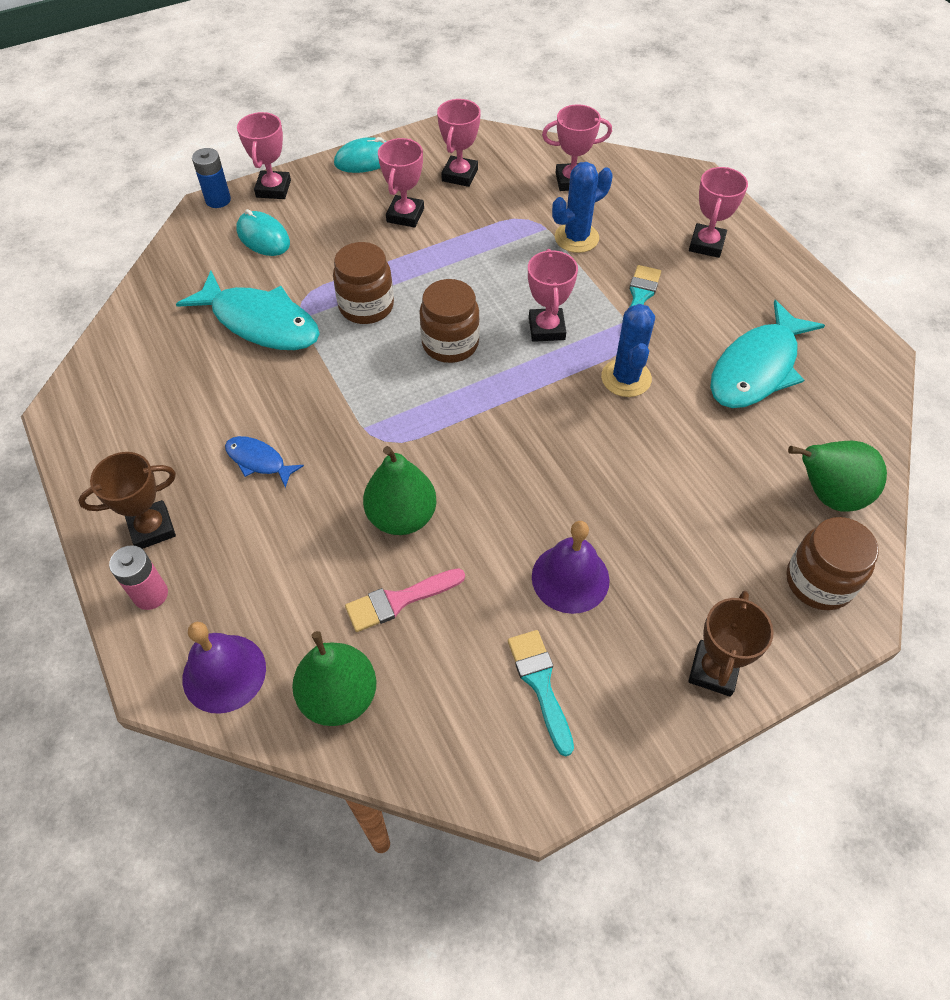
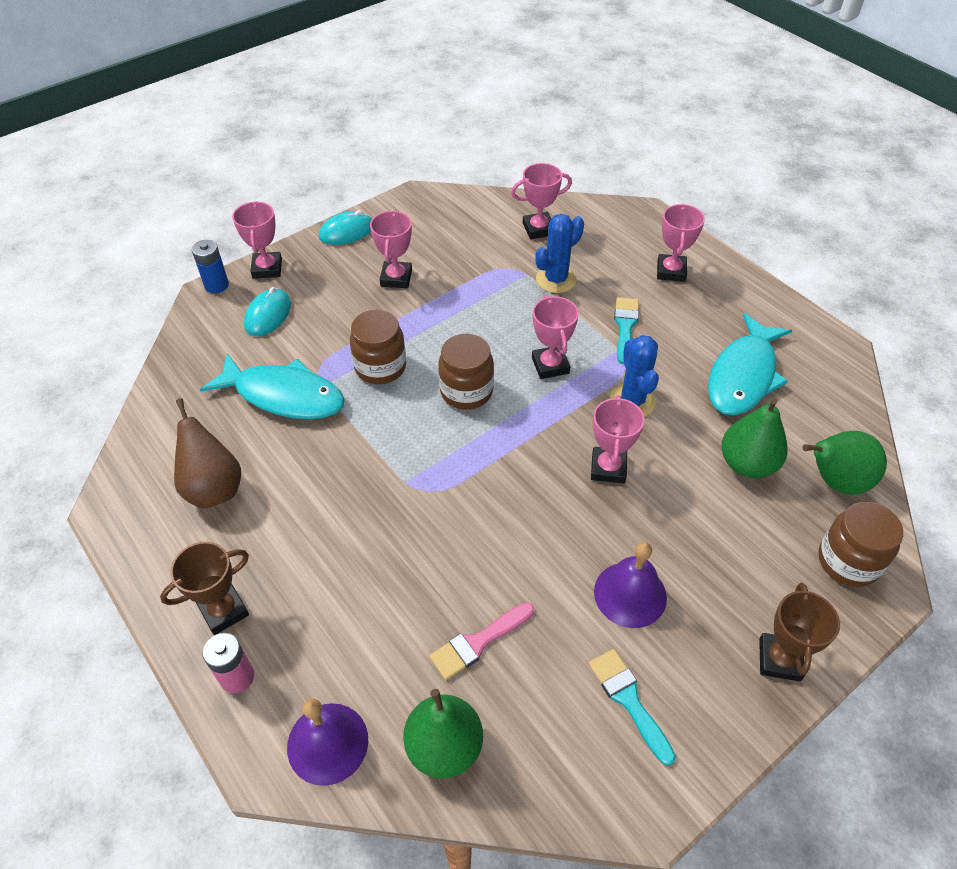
camera: 10 degrees left, 5 degrees down
blue fish [225,436,304,488] -> none
turquoise mouse [236,209,290,256] -> turquoise mouse turned 75 degrees clockwise [244,287,291,336]
green pear [363,446,436,535] -> green pear moved to [722,397,788,478]
pink trophy [437,99,481,187] -> pink trophy moved to [591,395,645,483]
none -> brown pear [174,398,241,509]

